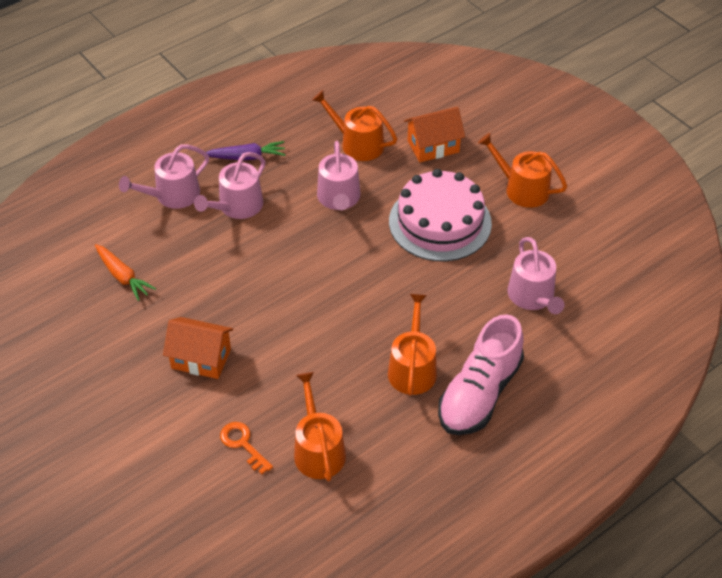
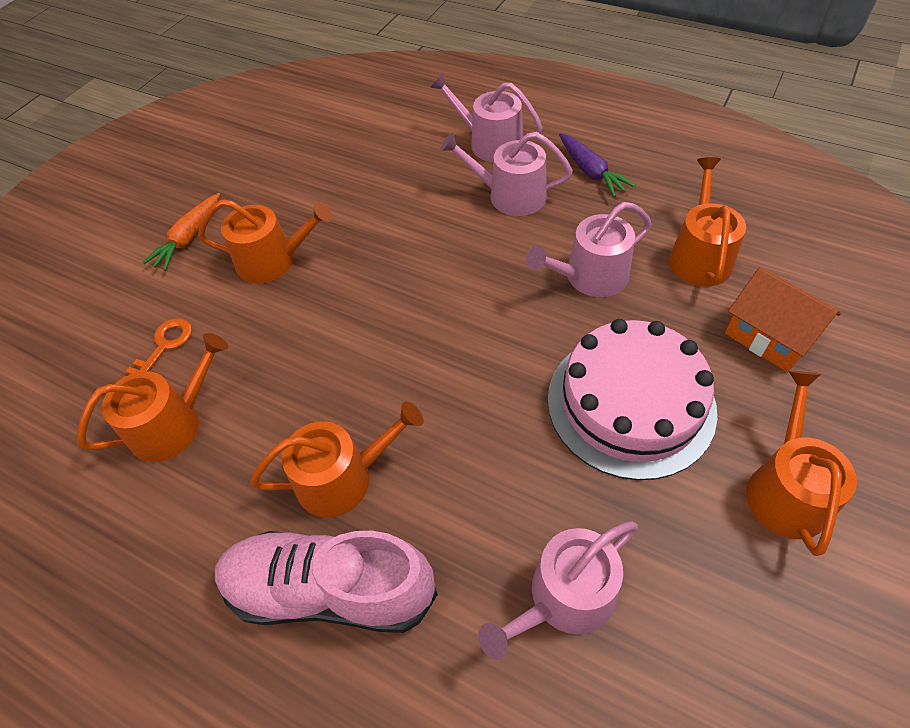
camera: 70 degrees right, 5 degrees up
orange carrot [95,244,156,301] -> orange carrot moved to [142,193,220,271]
orange house [163,317,233,379] -> orange watering can [198,199,332,283]

